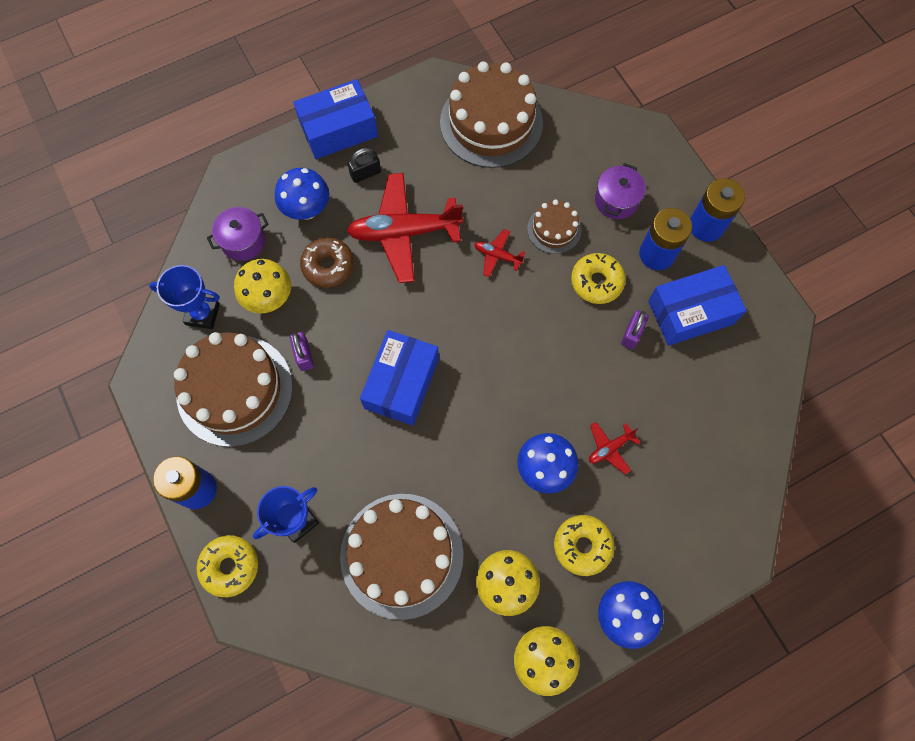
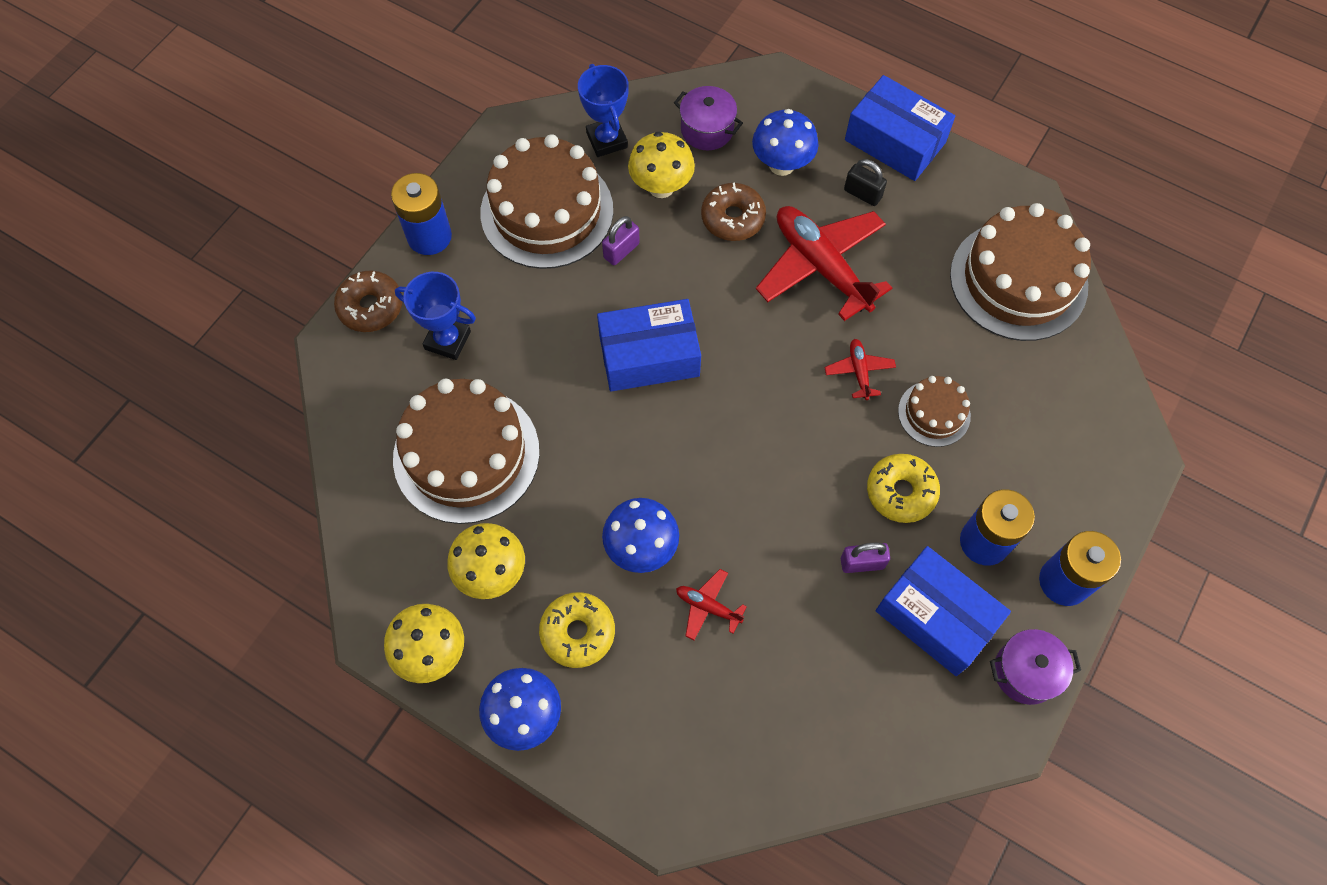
camera: 60 degrees right, 5 degrees down
yellow donut [196,535,258,597] -> brown donut [334,271,402,332]
purple pot [595,163,646,219] -> purple pot moved to [990,629,1081,705]

